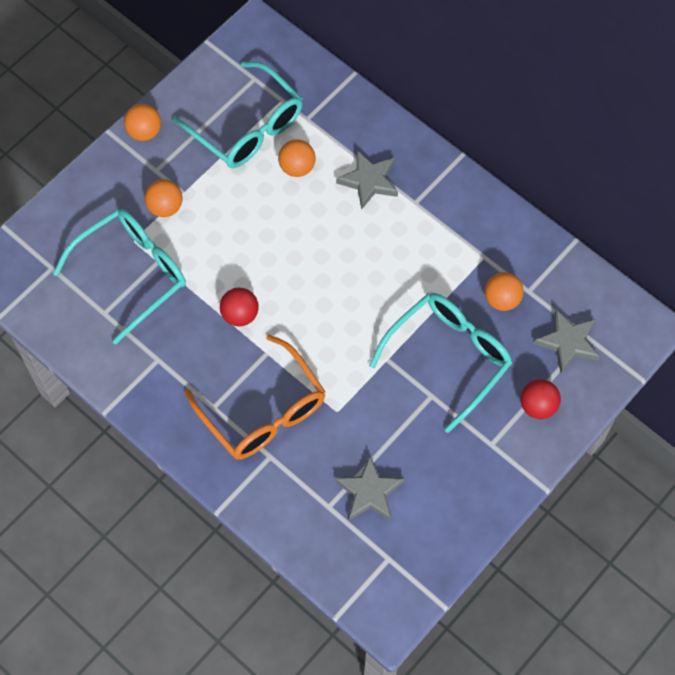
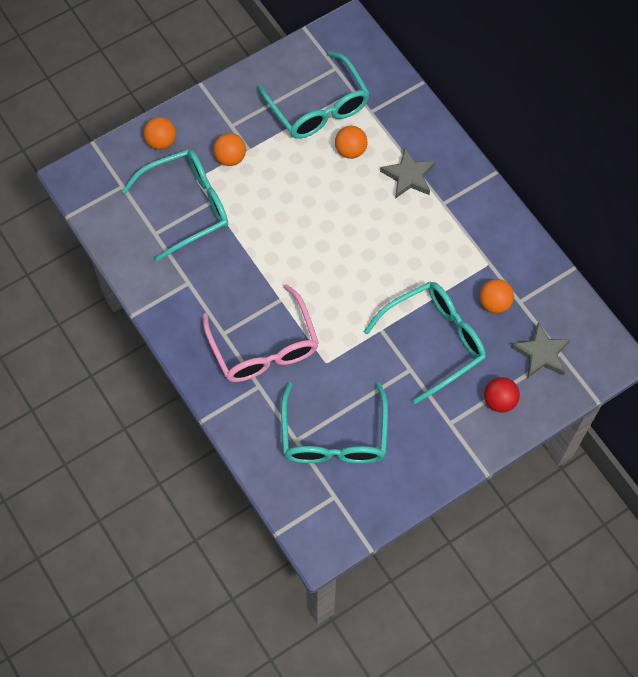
camera: 15 degrees right, 0 degrees up
orange ball [124,104,161,141] -> orange ball moved to [143,117,176,150]
orange glasses [185,335,326,460] -> pink glasses [202,284,319,382]
red ball [220,288,259,326] -> none
grey star [335,456,405,521] -> turquoise glasses [281,382,388,464]

